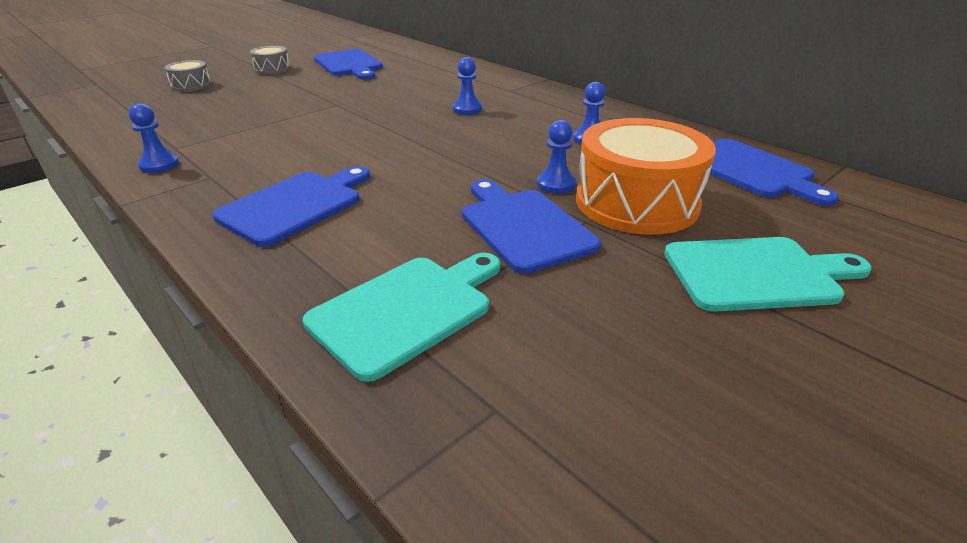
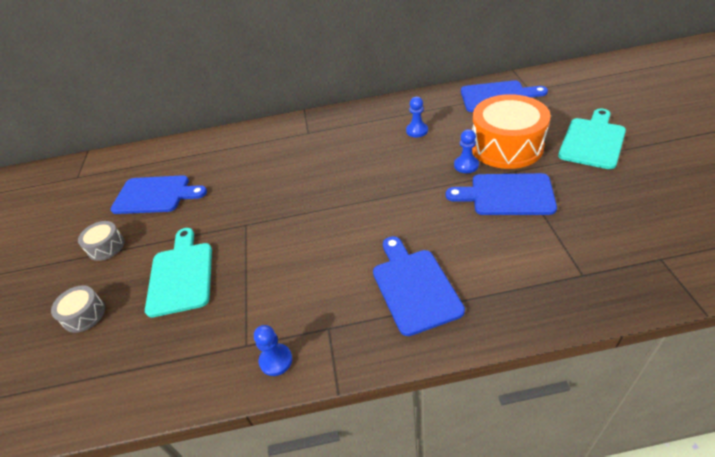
camera: 50 degrees left, 10 degrees up
turquoise cutting board [303,253,501,382] -> turquoise cutting board moved to [145,228,212,318]
blue pawn [453,57,482,115] -> none

